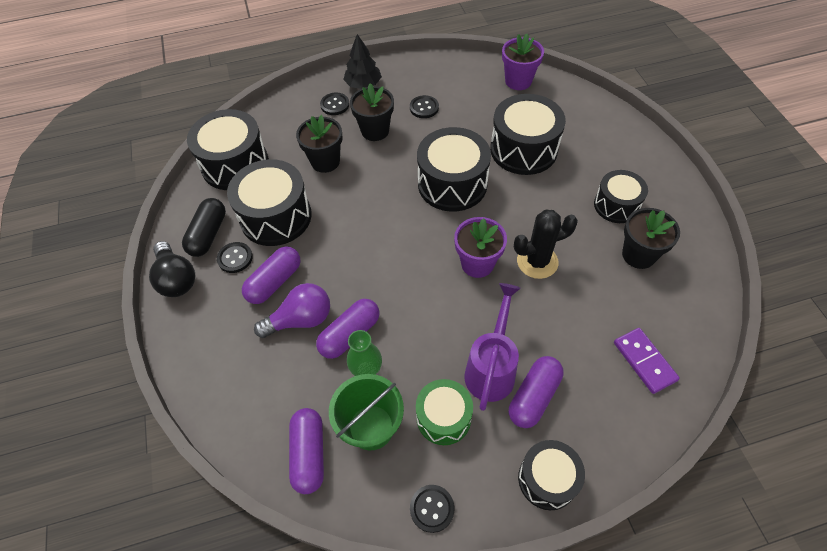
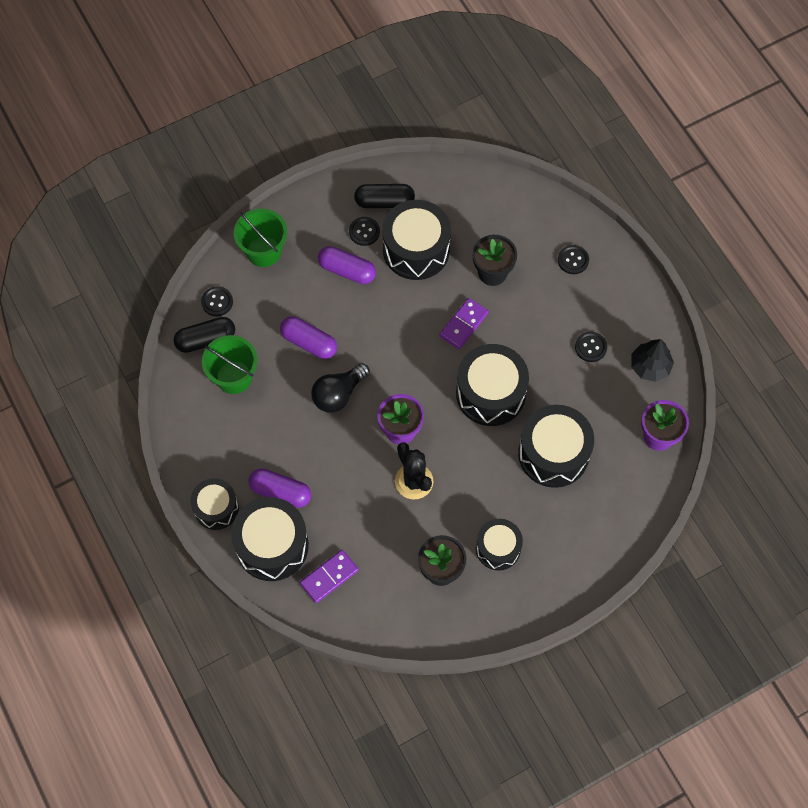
camera: 75 degrees right, 10 degrees up
black light bulb [149,241,195,297] -> black light bulb moved to [311,363,370,413]
black drum [187,109,269,190] -> black drum moved to [231,497,309,581]
purple light bulb [254,283,330,338] -> none
purple capsule [289,408,324,494] -> black capsule [174,317,235,353]
black tree [343,34,382,89] -> black tree moved to [631,339,674,382]
green vase [347,330,382,376] -> none
black flower pot [350,83,394,141] -> none
black button [410,485,454,533] -> black button moved to [201,286,233,316]
green drum [416,379,473,445] -> none
purple watering can [464,283,521,411] -> none
none -> green bucket [234,209,287,267]
none -> purple domino [439,298,489,349]

